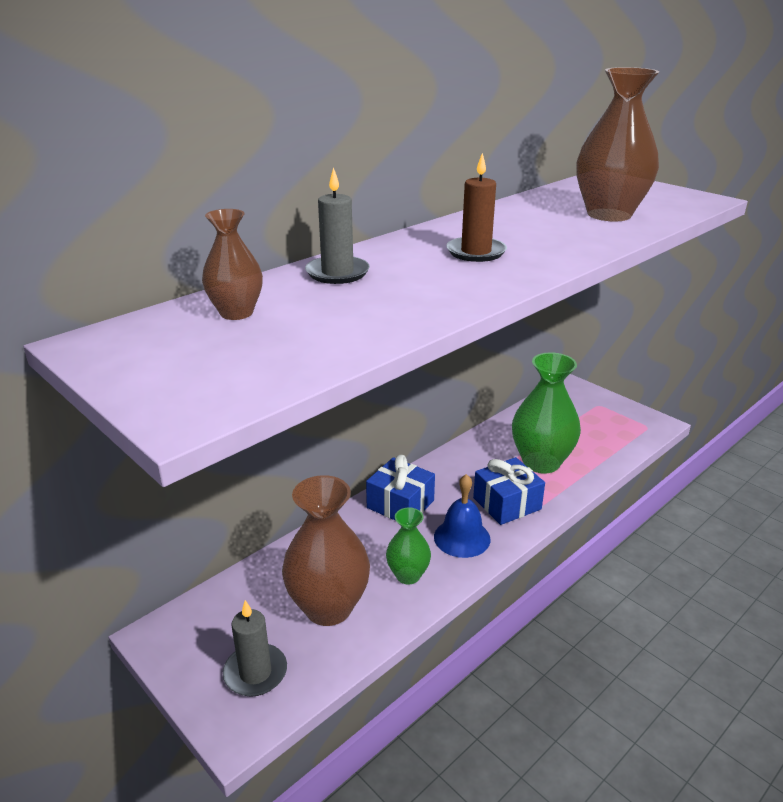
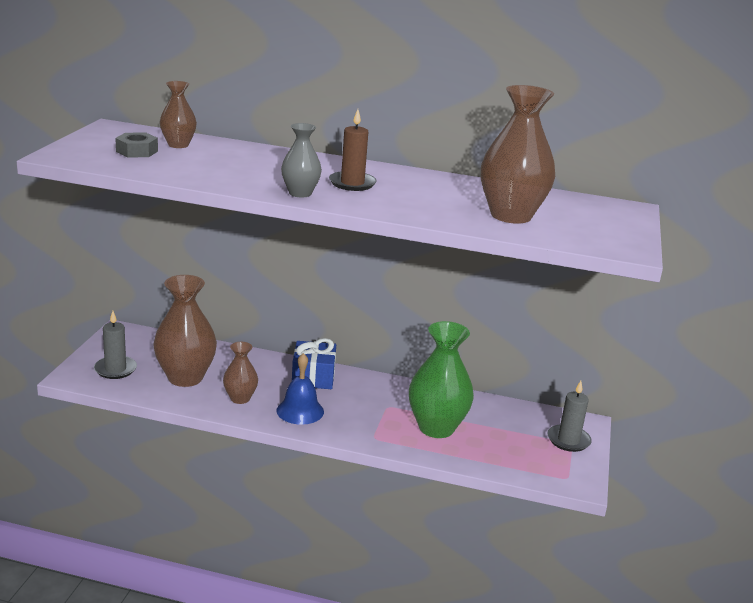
camera: 55 degrees right, 5 degrees down
grey candle [305,167,370,284] -> grey candle moved to [547,381,592,452]
green vase [386,508,431,584] -> brown vase [223,342,258,404]
blue gift [473,457,545,525] -> none
none -> grey nut [115,133,158,158]
none -> grey vase [281,123,322,198]

